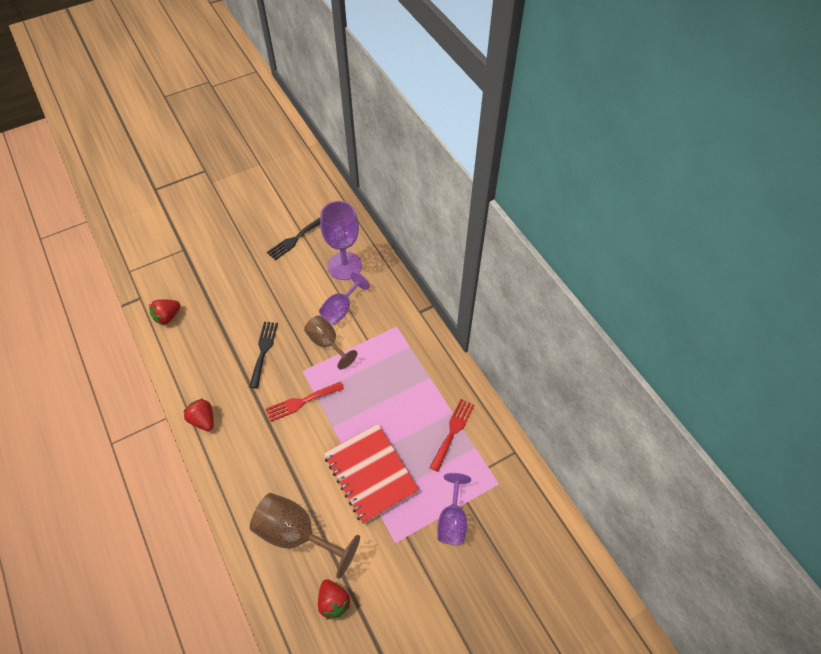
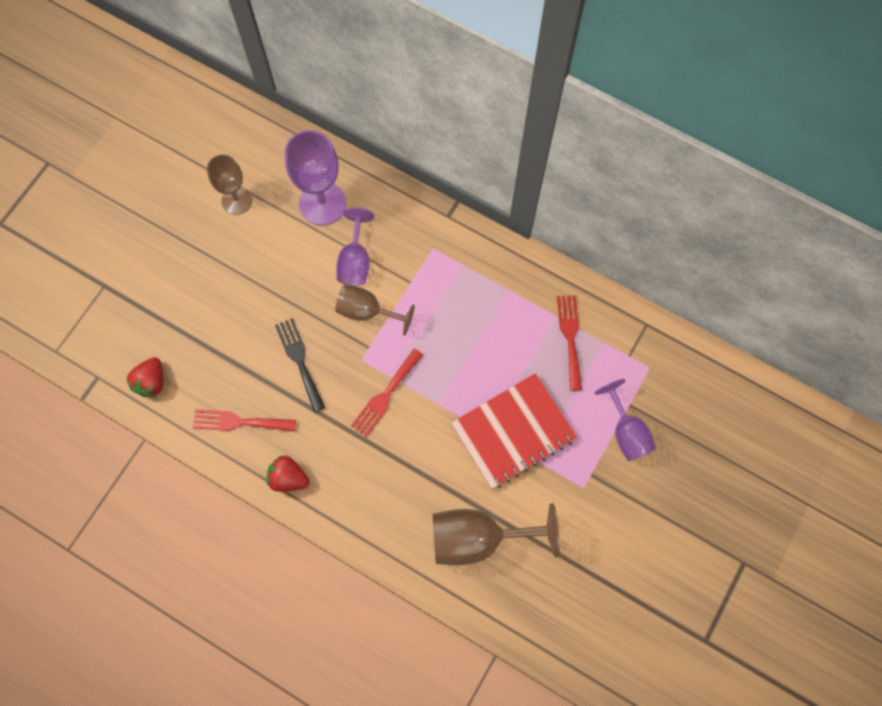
camera: 30 degrees left, 15 degrees up
black fork [267,218,320,260] -> brown goblet [207,154,252,215]
red strawberry [318,579,350,619] -> none
red notebook [324,424,419,524] -> red notebook turned 60 degrees counterclockwise [451,373,577,489]
none -> red fork [193,409,296,432]

